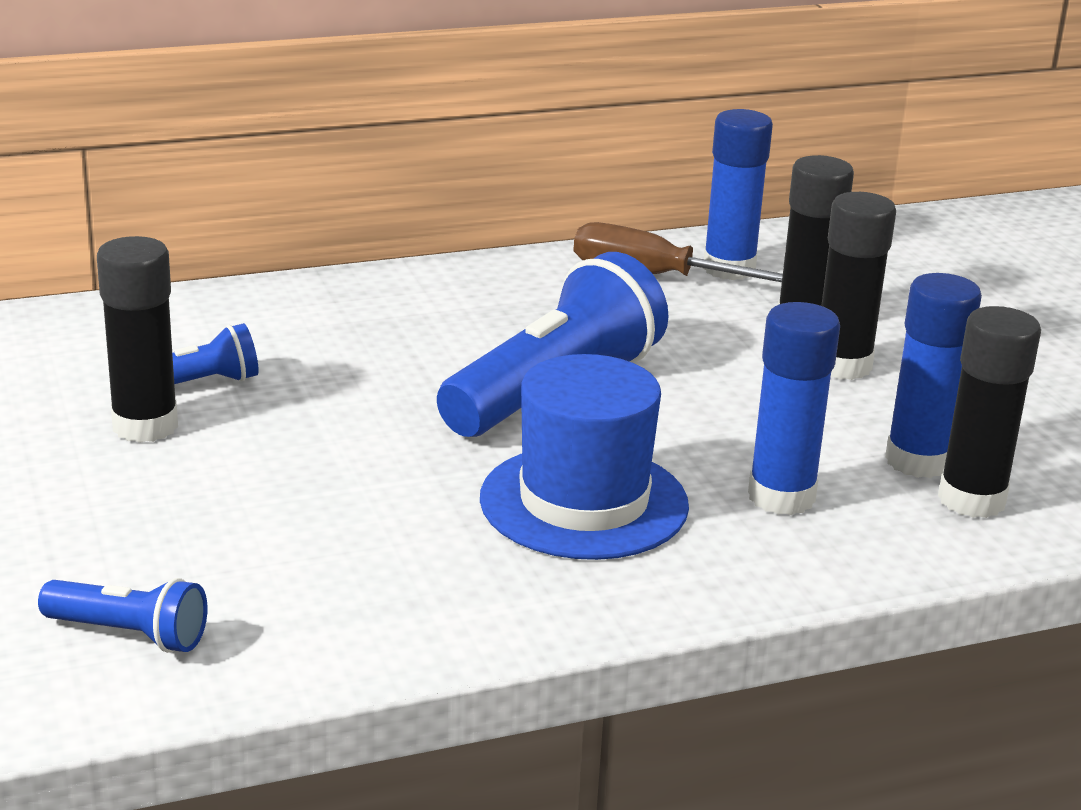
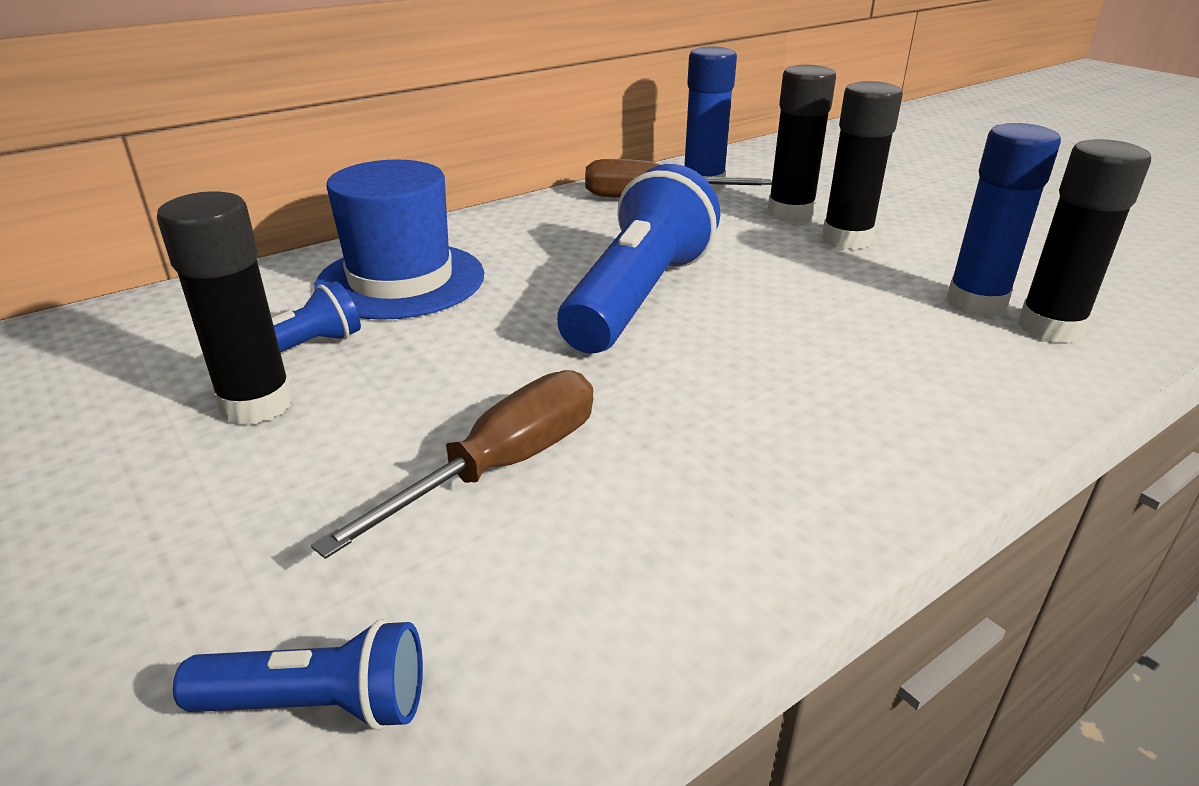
camera: 15 degrees left, 5 degrees up
blue hat [480,354,689,560] -> blue hat moved to [314,160,484,320]
blue glue stick [748,302,840,515] -> none
none -> brown screwdriver [311,370,593,559]

